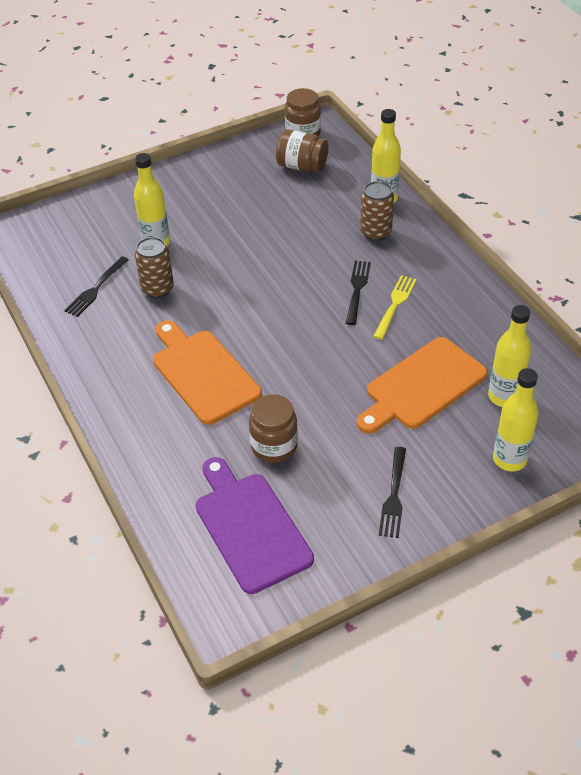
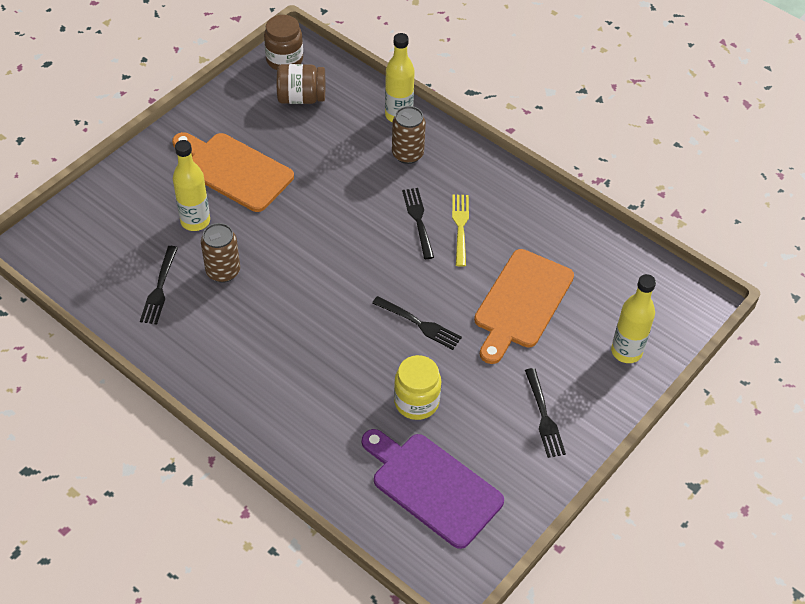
camera: 25 degrees left, 5 degrees up
orange cutting board [153,320,262,425] -> orange cutting board moved to [172,132,294,212]
brown jar [249,394,298,463] -> yellow jar [394,355,441,420]
yellow bottle [488,305,531,407] -> none
none -> black fork [372,296,462,350]

